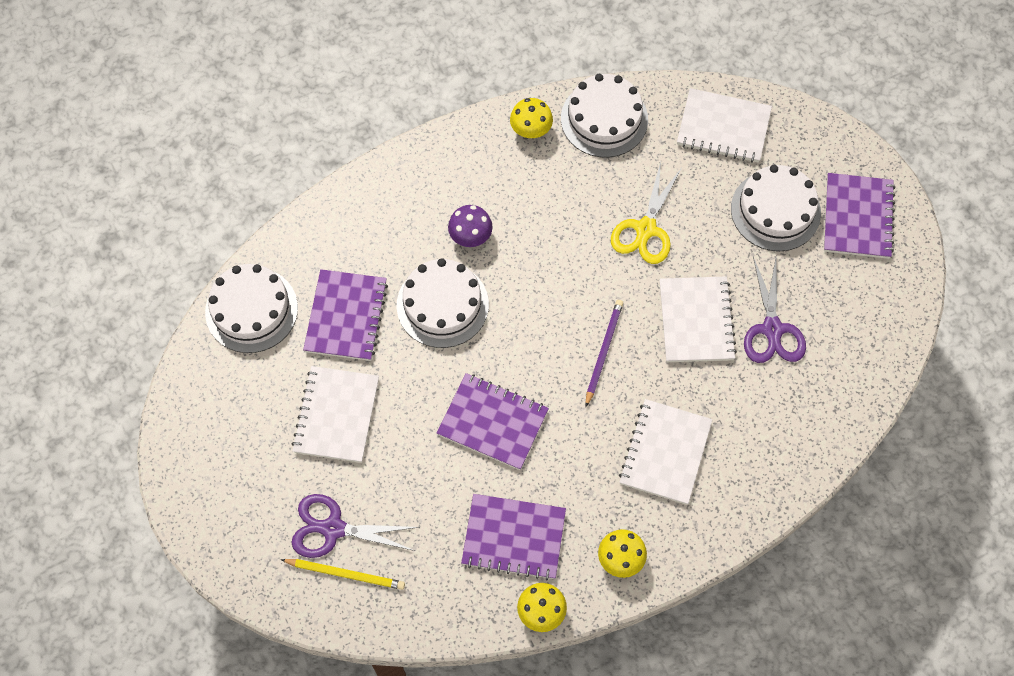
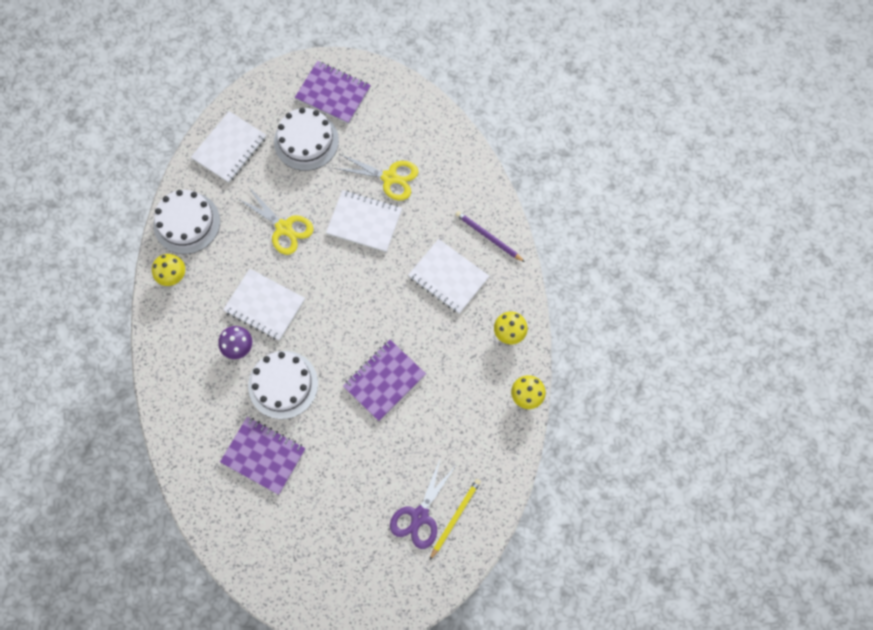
camera: 70 degrees left, 5 degrees up
white cake [205,264,298,353] -> none
white notebook [292,366,379,463] -> white notebook moved to [223,269,305,341]
purple notebook [461,494,566,580] -> none
purple pencil [585,300,623,407] -> purple pencil moved to [455,211,525,262]
purple scissors [744,256,806,363] -> yellow scissors [333,154,418,201]

